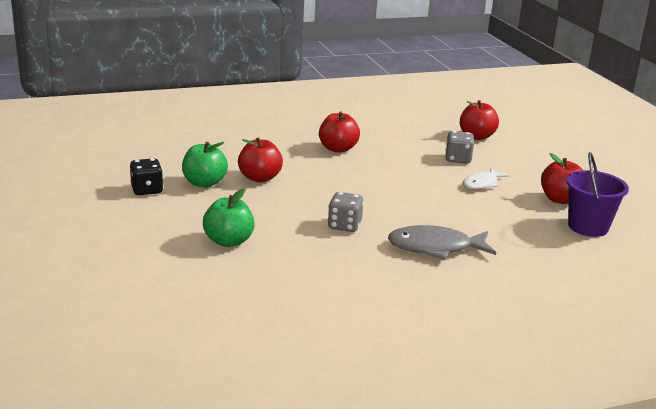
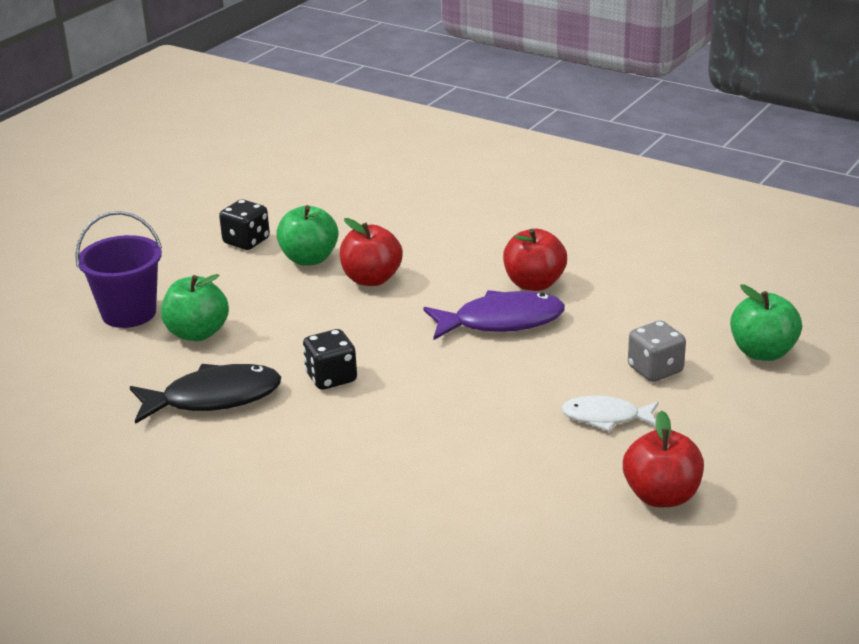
camera: 55 degrees right, 5 degrees up
grey dice [328,192,364,232] -> black dice [303,329,357,390]
grey fish [388,225,496,260] -> none
red apple [460,100,499,140] -> green apple [730,284,802,361]
purple bucket [566,152,629,237] -> purple bucket moved to [75,211,162,328]
none -> black fish [130,364,281,424]
none -> purple fish [423,290,565,340]

